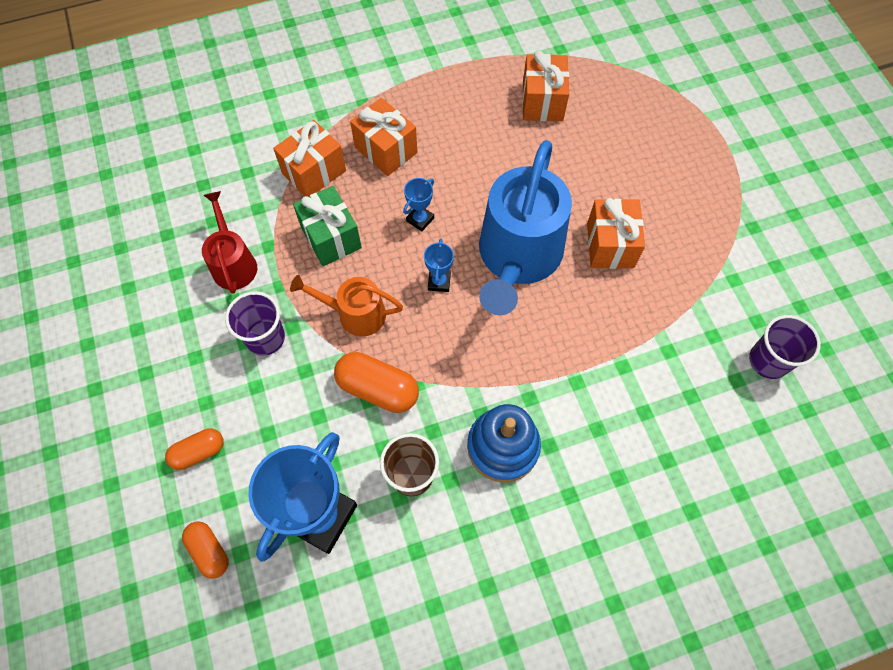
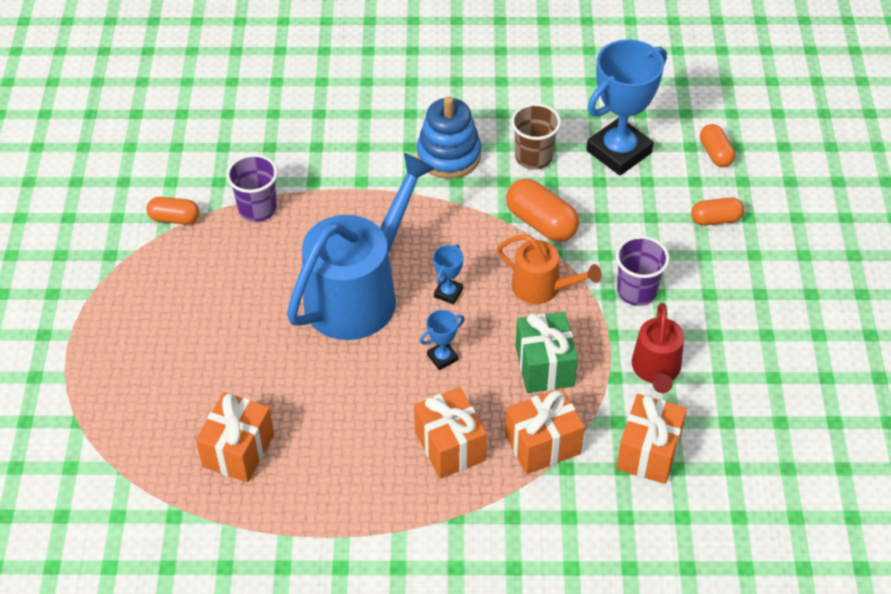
camera: 160 degrees left, 15 degrees down
orange gift [587,198,645,269] -> orange gift moved to [616,394,687,484]
purple cup [749,315,821,379] -> purple cup moved to [226,154,278,222]
none -> orange capsule [146,197,199,224]

